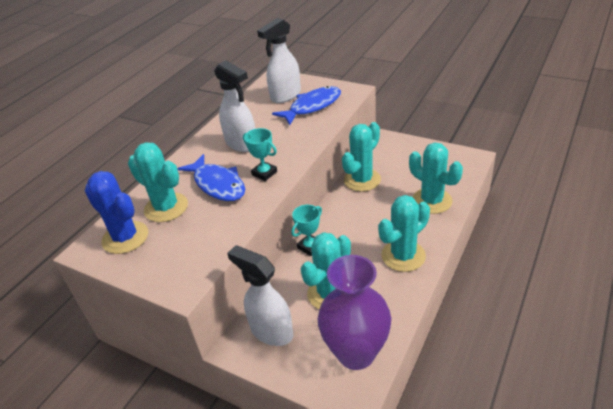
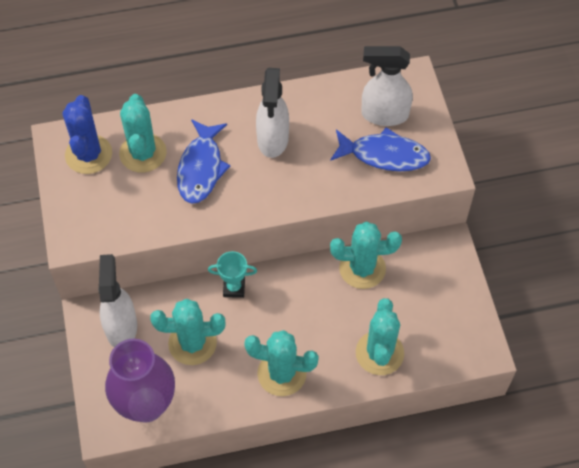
camera: 45 degrees right, 20 degrees up
turquoise trophy [243,128,277,181] -> none

